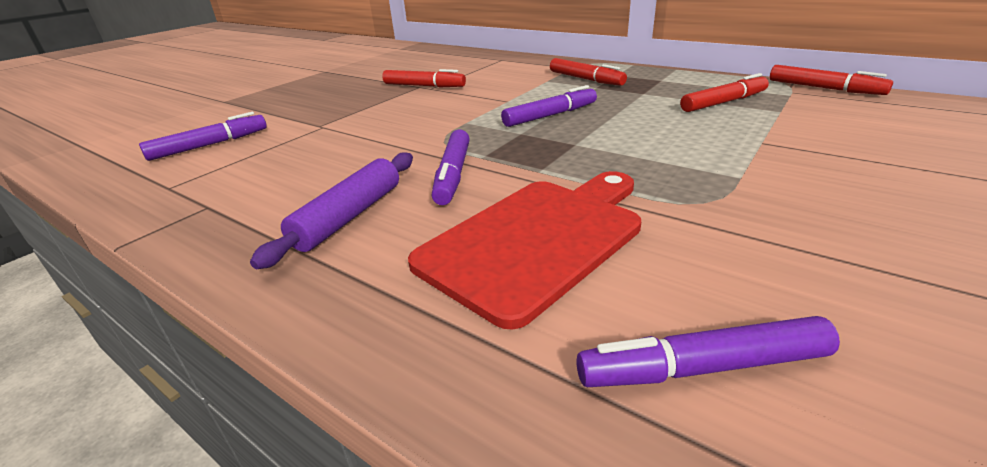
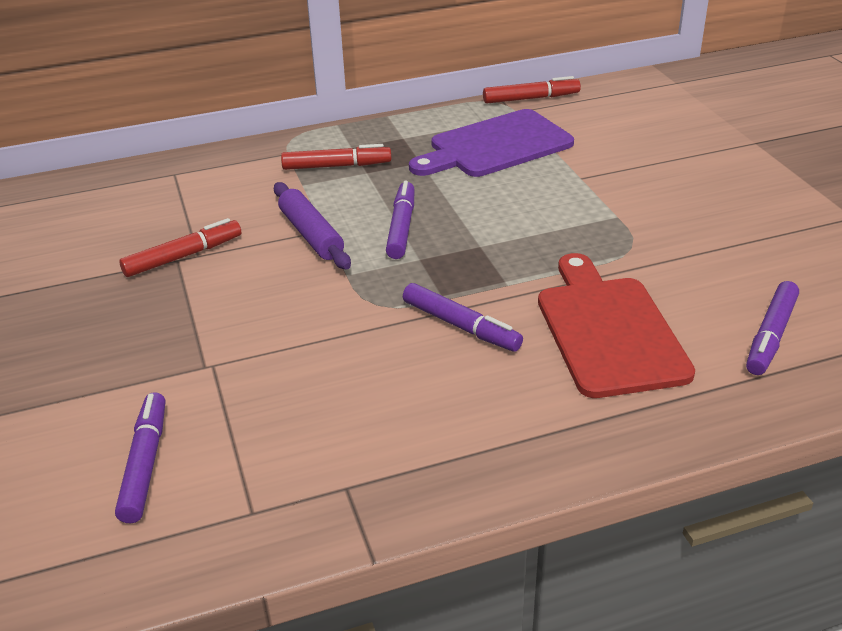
camera: 55 degrees left, 5 degrees up
purple rolling pin [250,152,413,269] -> purple rolling pin moved to [274,182,351,269]
red marker [680,73,769,112] -> purple cutting board [409,109,574,177]

